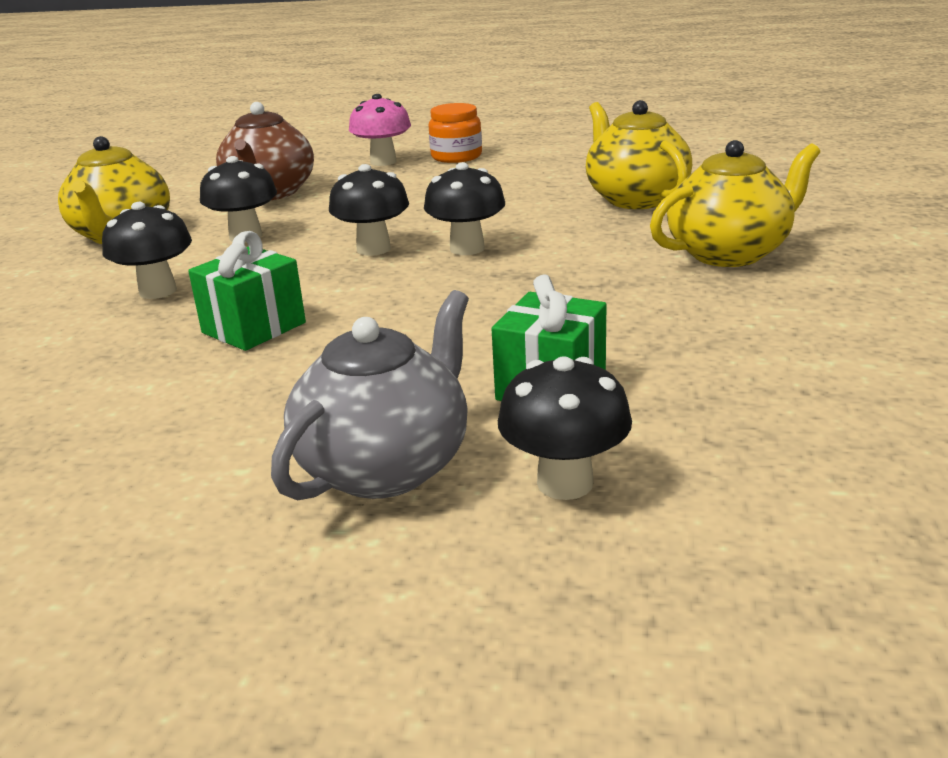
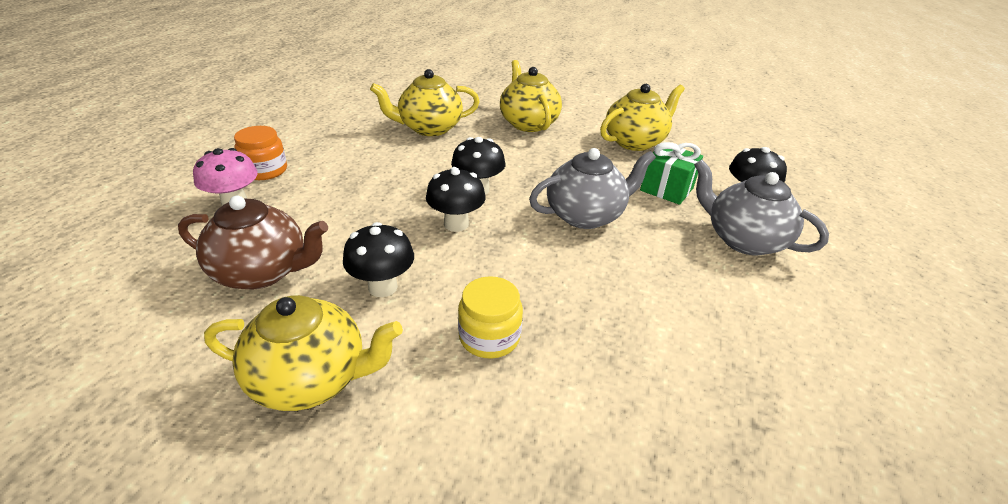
camera: 85 degrees left, 10 degrees up
black mushroom [102,202,192,299] -> yellow jar [458,276,523,358]
green gift [188,231,306,351] -> none
none -> grey teapot [529,148,656,229]
none -> yellow teapot [600,84,685,151]

